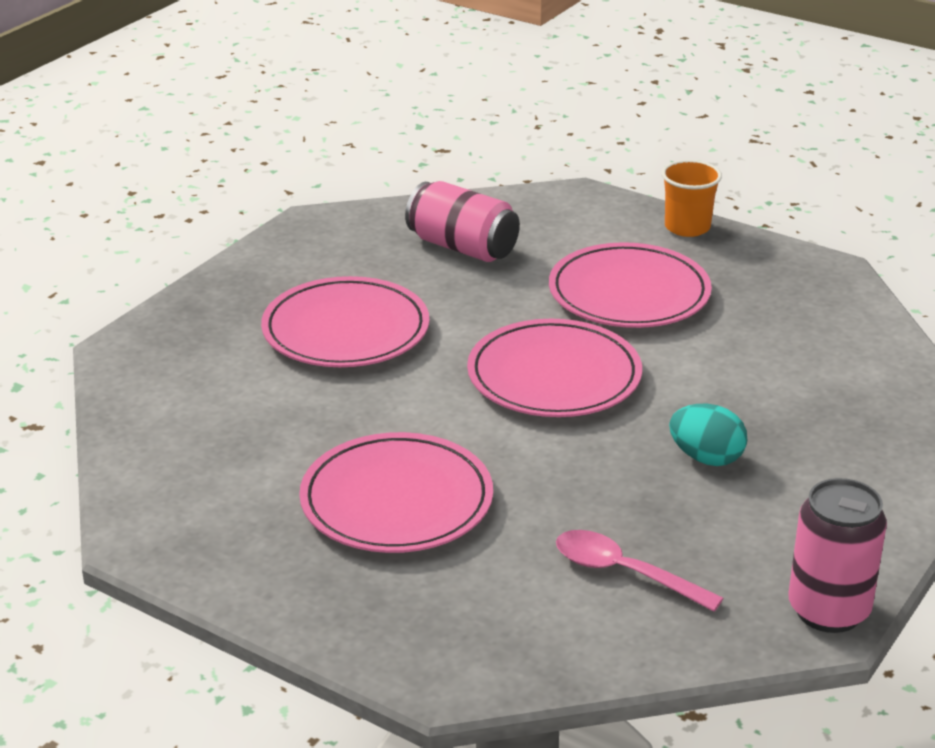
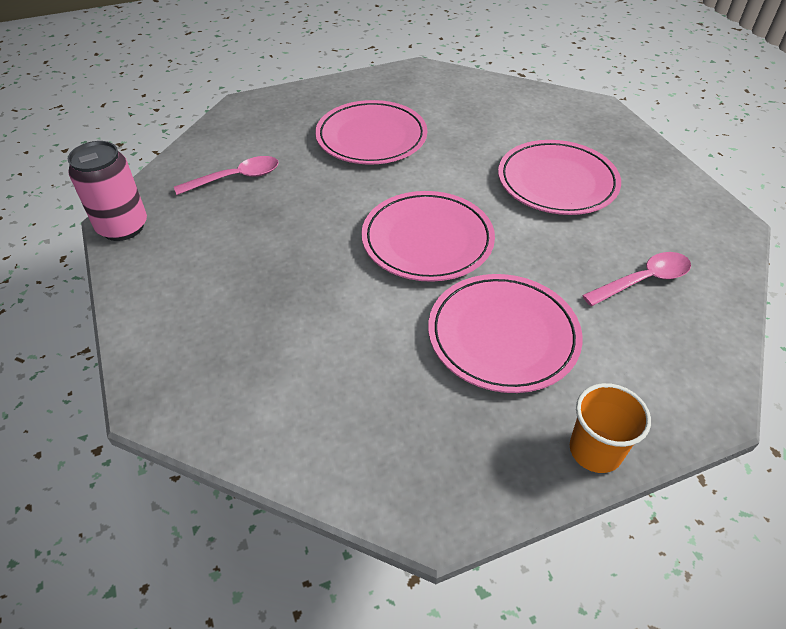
camera: 125 degrees right, 15 degrees up
pink can [405,181,520,262] -> pink spoon [582,252,691,306]
turquoise egg [669,404,747,466] -> none

